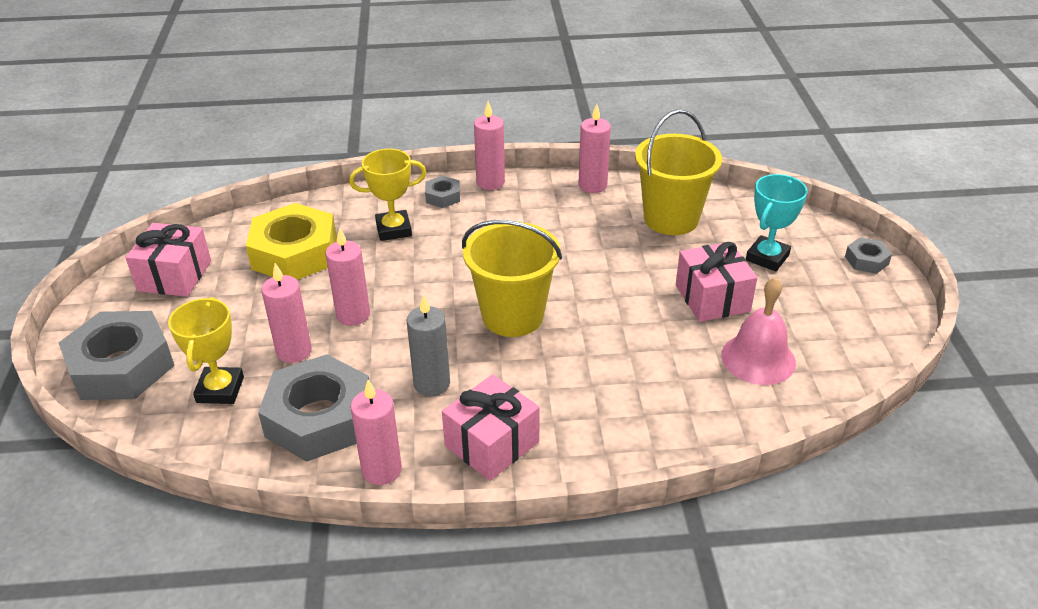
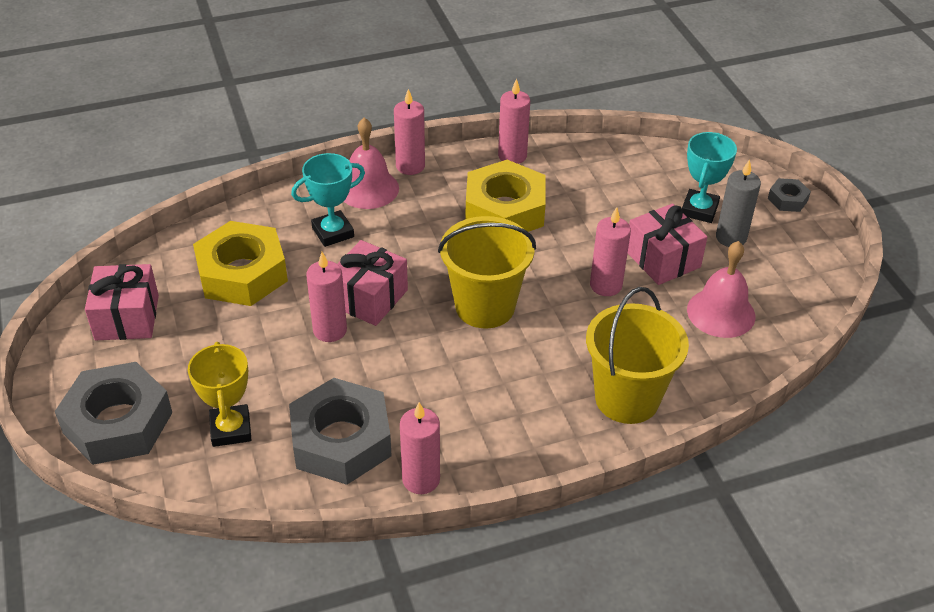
camera: 15 degrees left, 5 degrees up
pink candle [261,263,312,363] -> pink candle moved to [590,207,631,296]
yellow trophy [349,149,426,241] -> turquoise trophy [291,153,365,247]
grey candle [407,294,450,396] -> grey candle moved to [716,159,761,247]
grey nut [425,176,460,208] -> pink bell [344,118,399,209]
pink gift [442,374,540,481] -> pink gift moved to [338,240,408,326]
yellow bucket [635,110,722,235] -> yellow bucket moved to [586,287,689,424]
none -> yellow nut [465,160,546,232]

